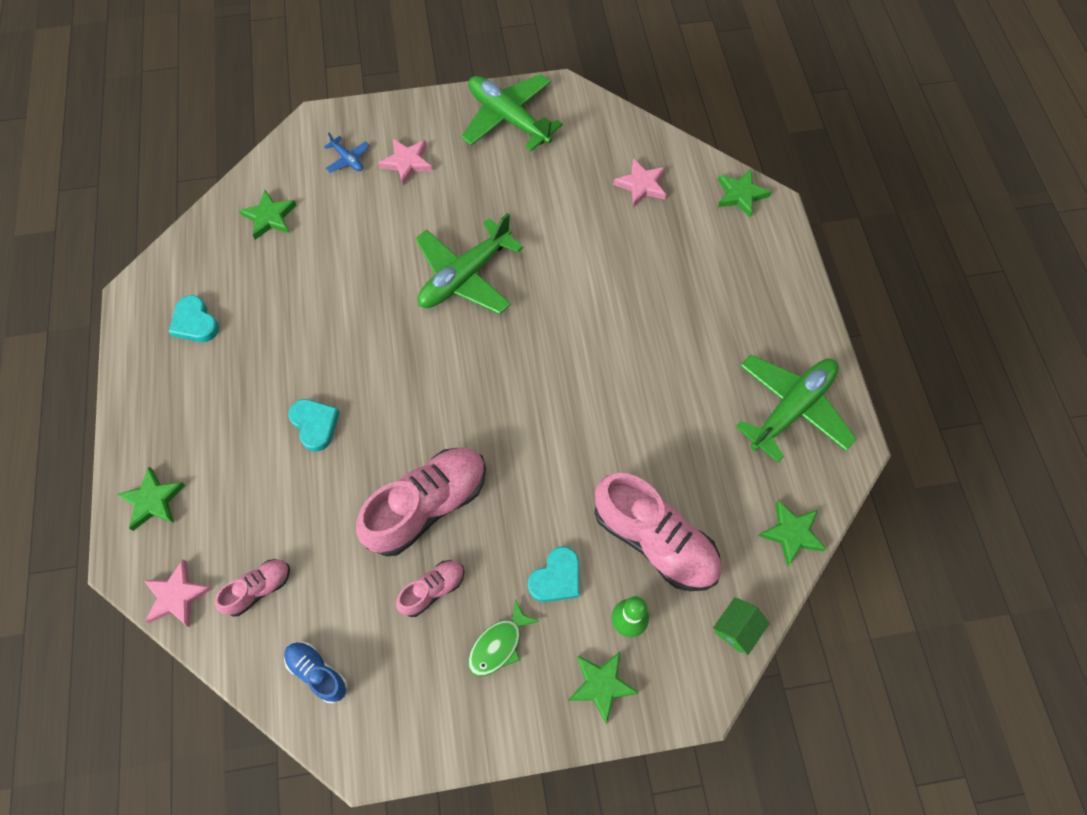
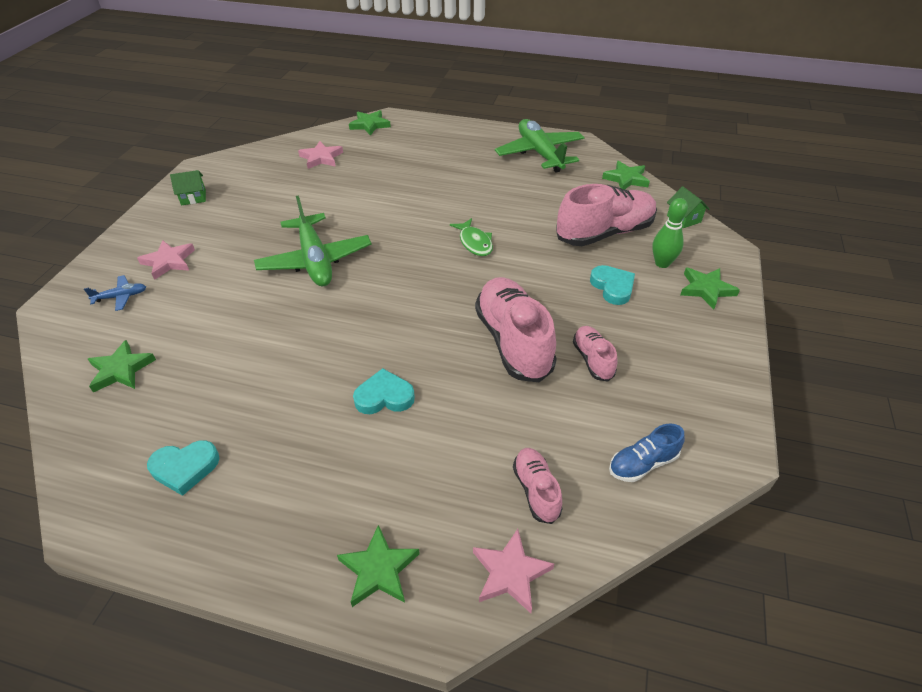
camera: 65 degrees left, 20 degrees down
green plane [461,74,563,151] -> green house [170,170,206,205]
green fish [468,599,539,676] -> green fish moved to [450,218,493,256]

